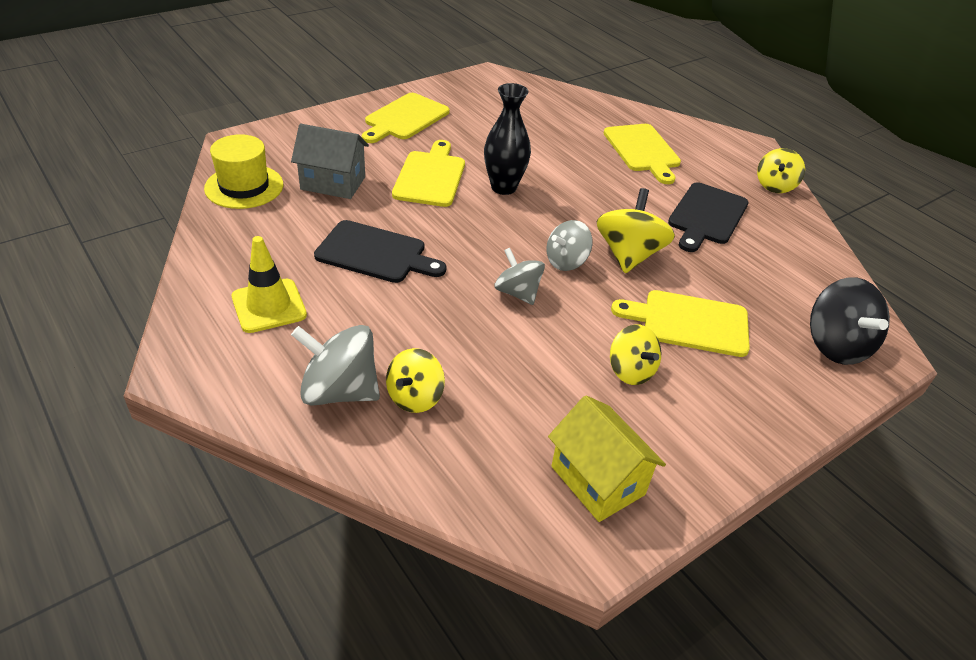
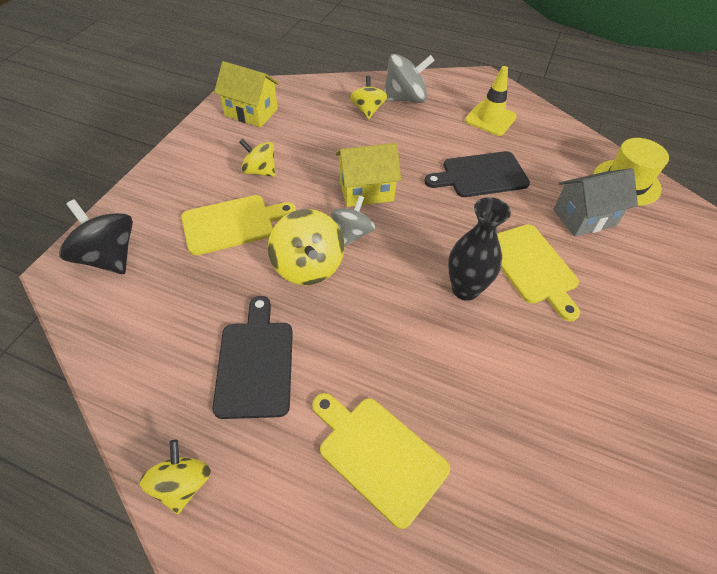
camera: 150 degrees right, 10 degrees up
yellow cutting board [362,93,450,143] -> none
grey spinning top [494,248,545,305] -> yellow house [336,143,401,207]

